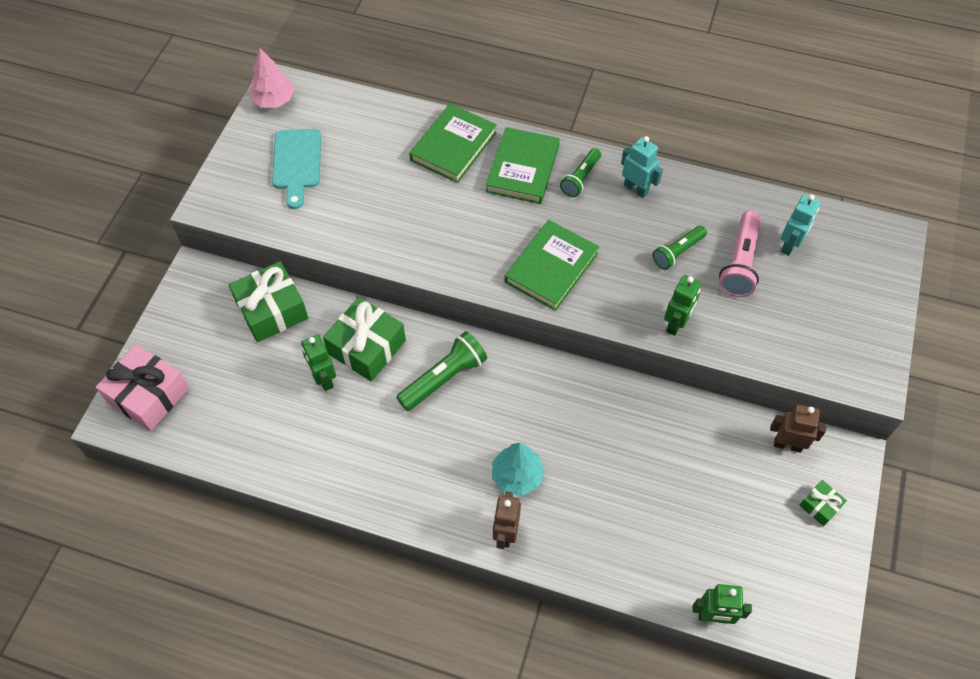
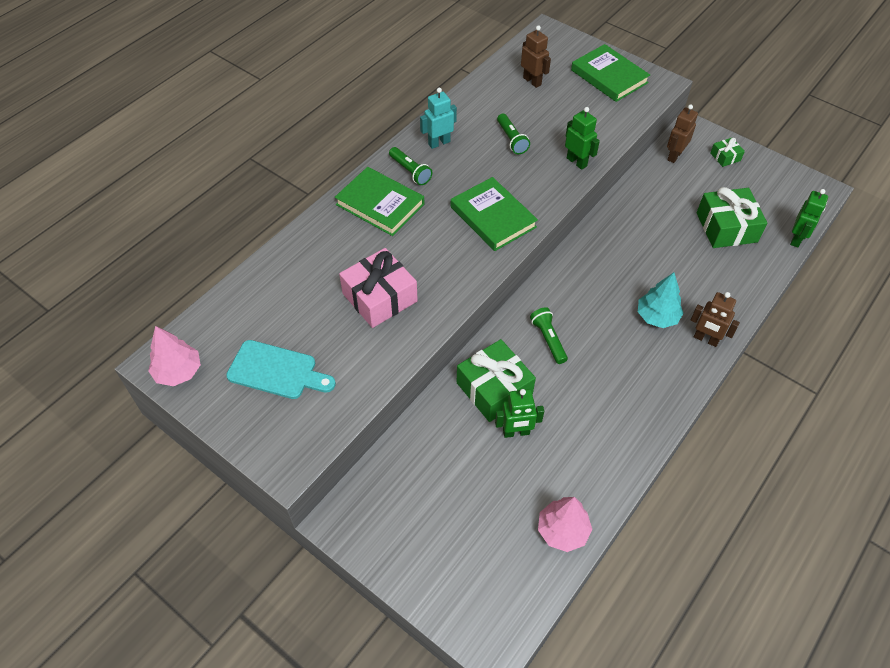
camera: 70 degrees left, 5 degrees down
pink gift [96,344,189,431] -> pink gift moved to [339,248,418,328]
green gift [229,261,308,342] -> green gift moved to [697,187,767,248]
green flashlight [396,331,487,411] -> green flashlight [530,307,568,364], size x0.66
green book [409,104,497,183] -> green book moved to [571,44,650,102]
pink flashlight [719,210,761,297] -> none
turquoise robot [781,194,820,256] -> brown robot [521,25,551,88]
none -> pink tree [538,497,592,552]

